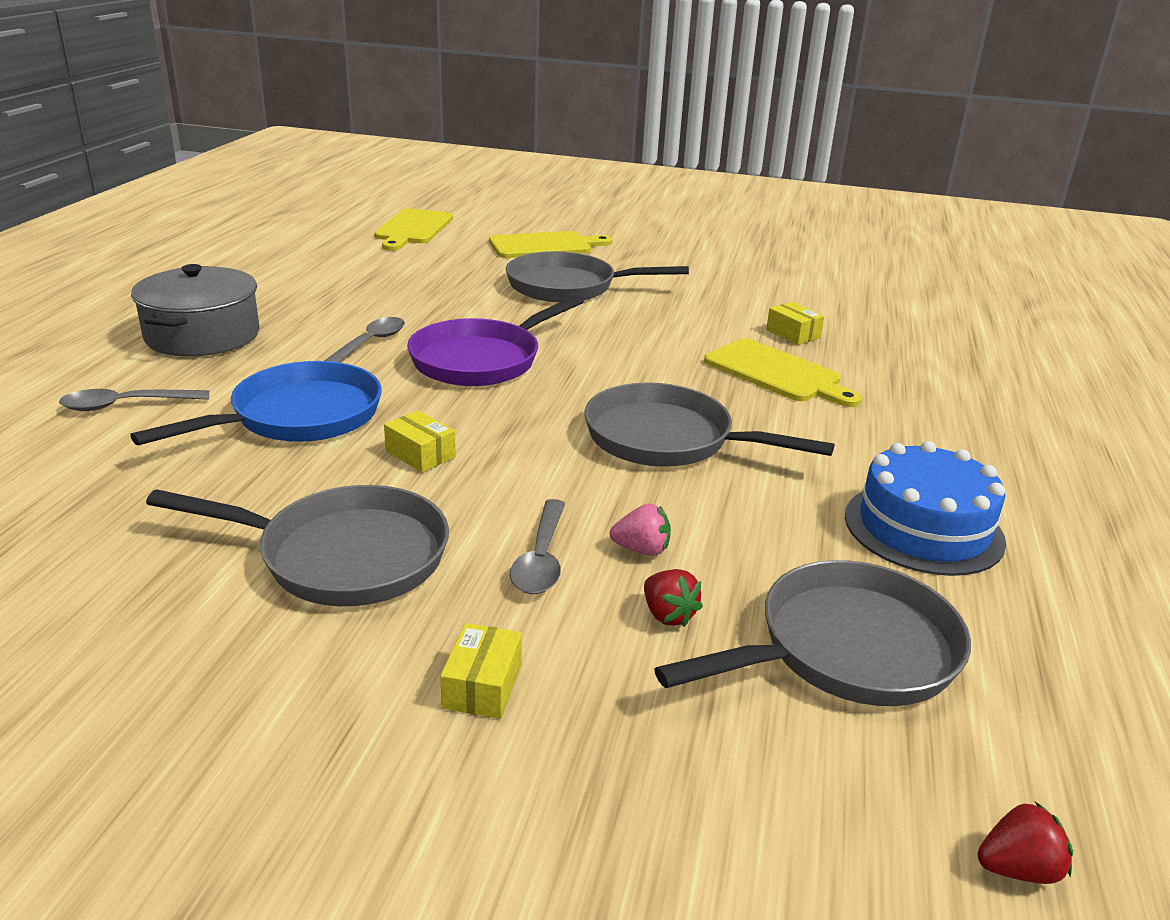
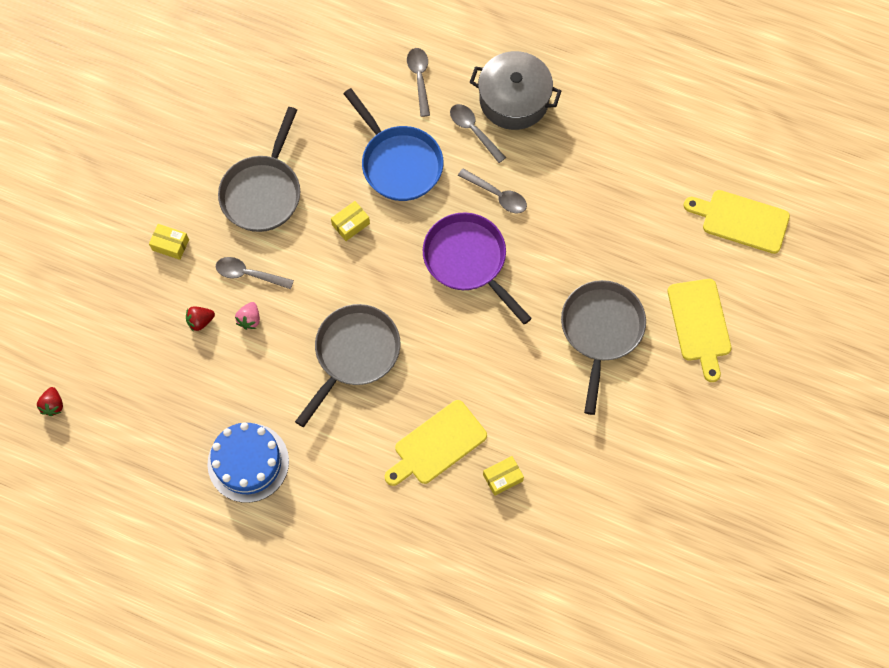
camera: 100 degrees right, 40 degrees up
grey pan [654,560,971,706] -> none
none -> grey spoon [450,104,506,163]

